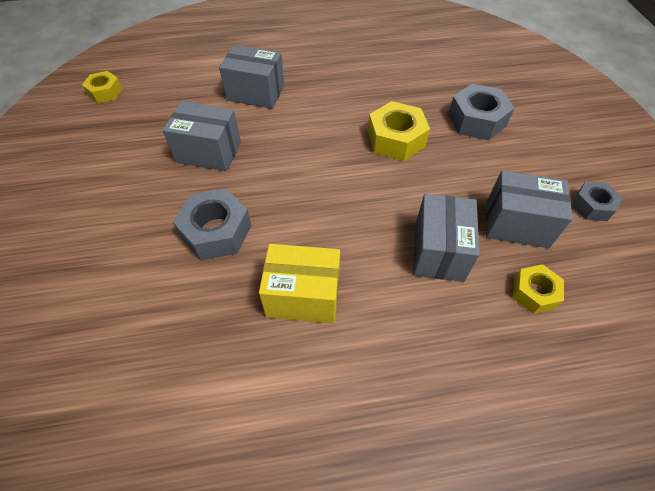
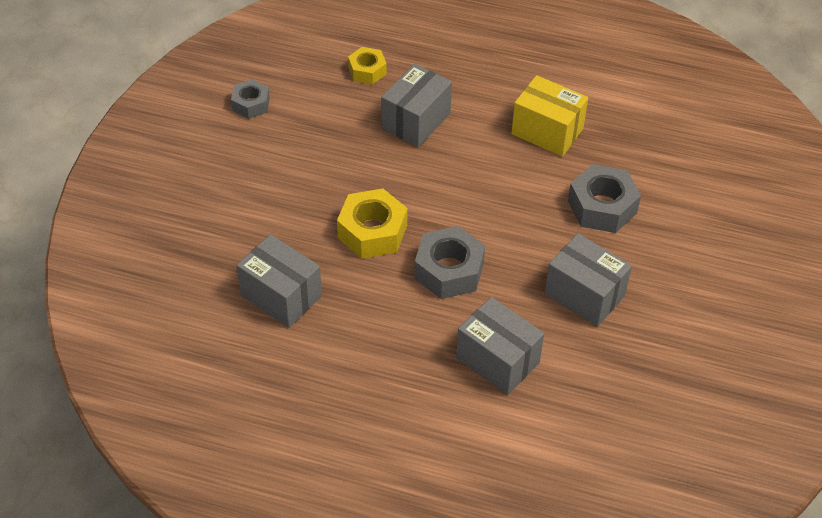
camera: 155 degrees left, 5 degrees down
yellow nut [82,71,123,103] -> none
grey nut [448,84,515,140] -> grey nut moved to [414,226,485,299]
grey box [486,170,573,248] -> grey box moved to [236,234,322,328]

